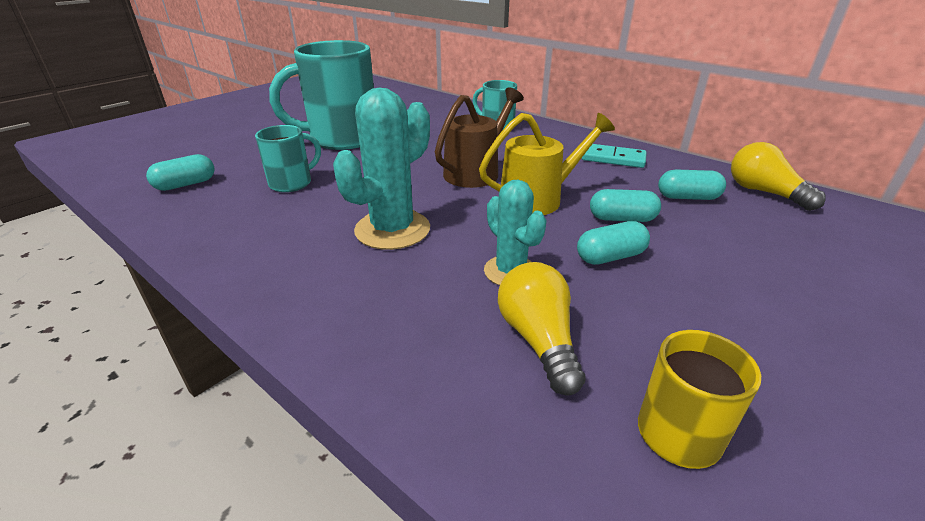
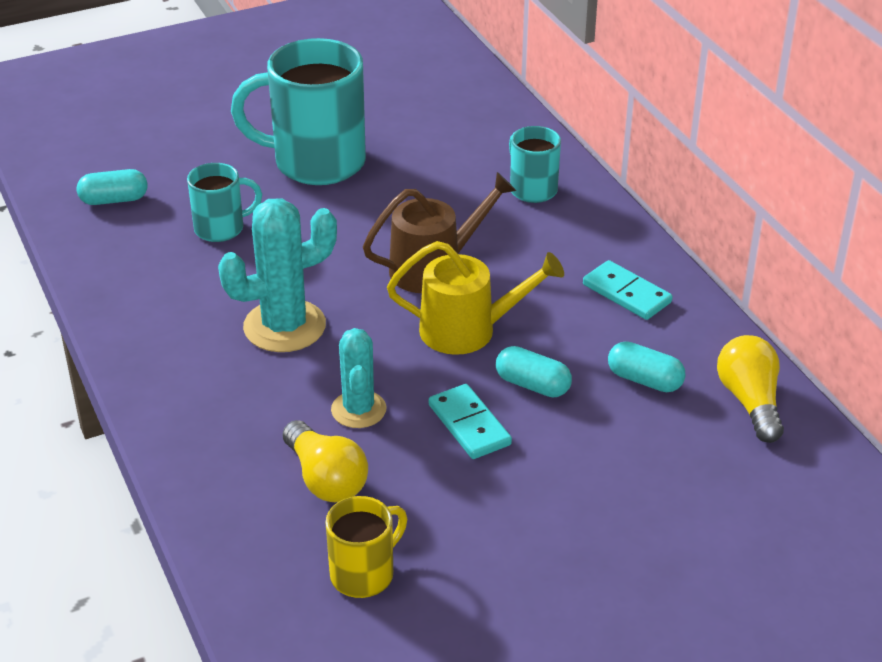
camera: 25 degrees right, 5 degrees up
yellow light bulb [498,262,585,396] -> yellow light bulb turned 135 degrees clockwise [283,420,368,502]
turquoise capsule [577,221,650,265] -> turquoise domino [429,384,512,459]

